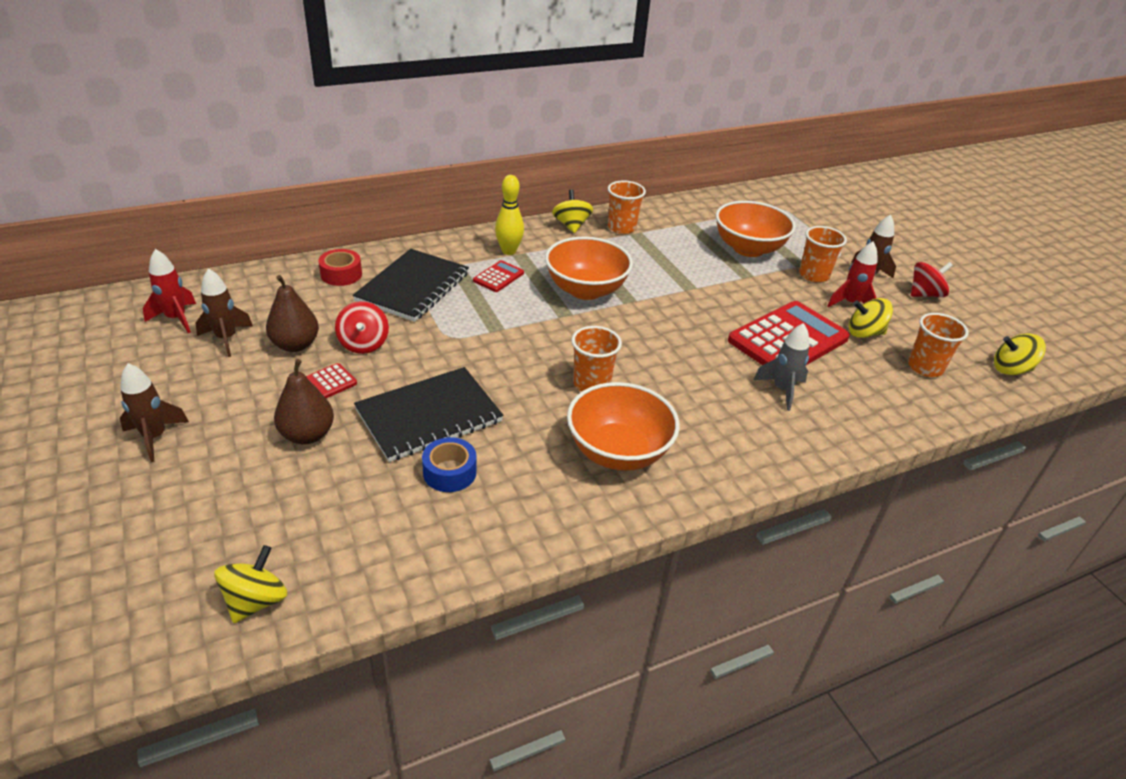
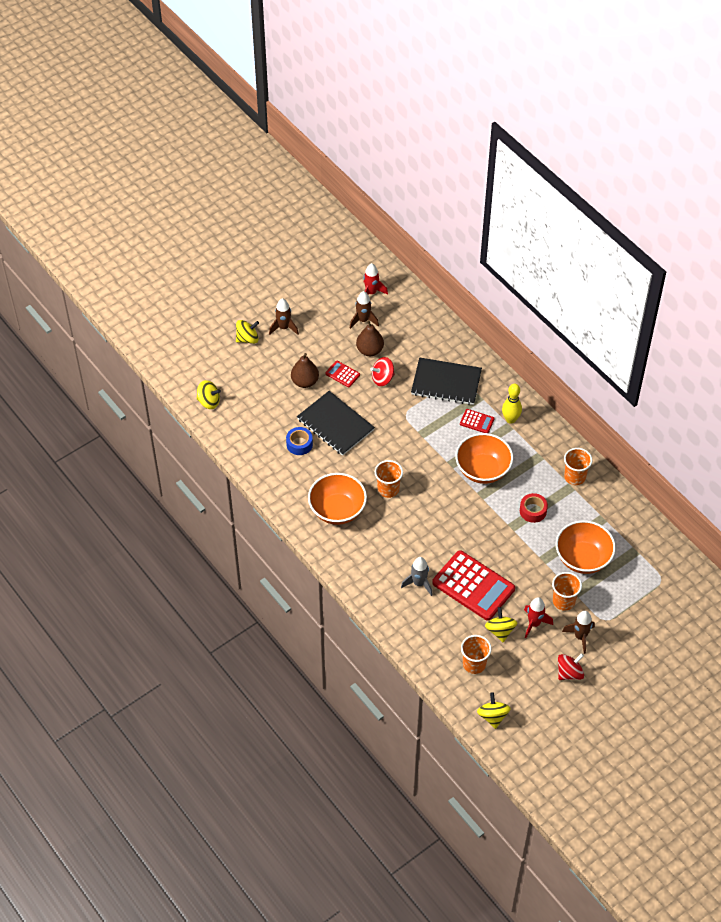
camera: 80 degrees right, 15 degrees up
red tape [318,249,362,286] -> red tape moved to [520,493,548,523]
yellow spinning top [552,189,593,233] -> yellow spinning top moved to [236,320,259,344]
red spinning top [911,262,953,297] -> red spinning top turned 90 degrees counterclockwise [558,653,584,680]

